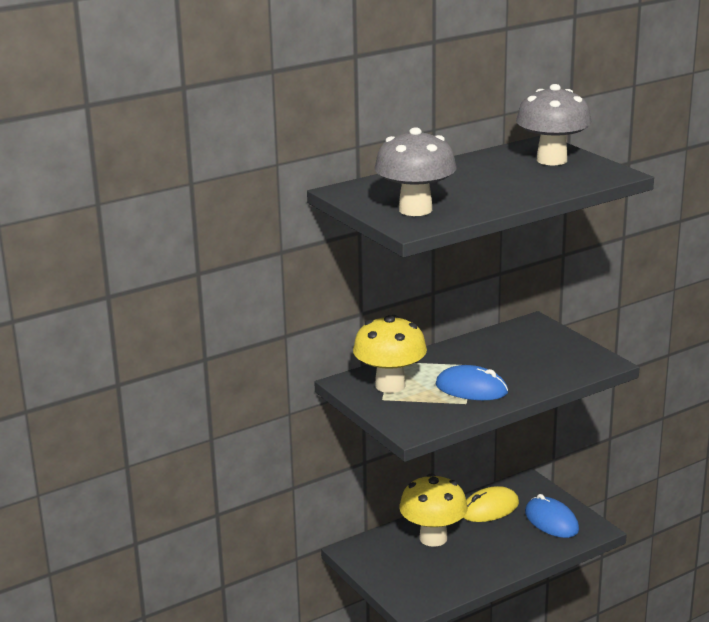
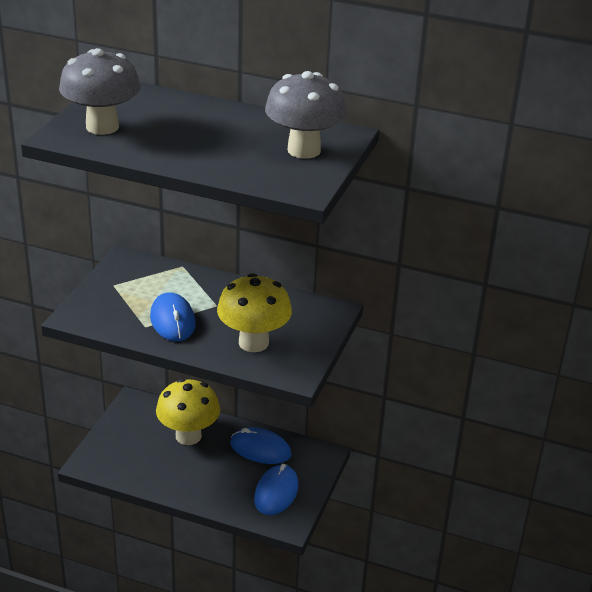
camera: 50 degrees right, 10 degrees up
yellow mushroom [353,315,427,393] -> yellow mushroom moved to [217,273,292,352]
yellow mouse [463,486,519,522] -> blue mouse [230,428,292,464]

